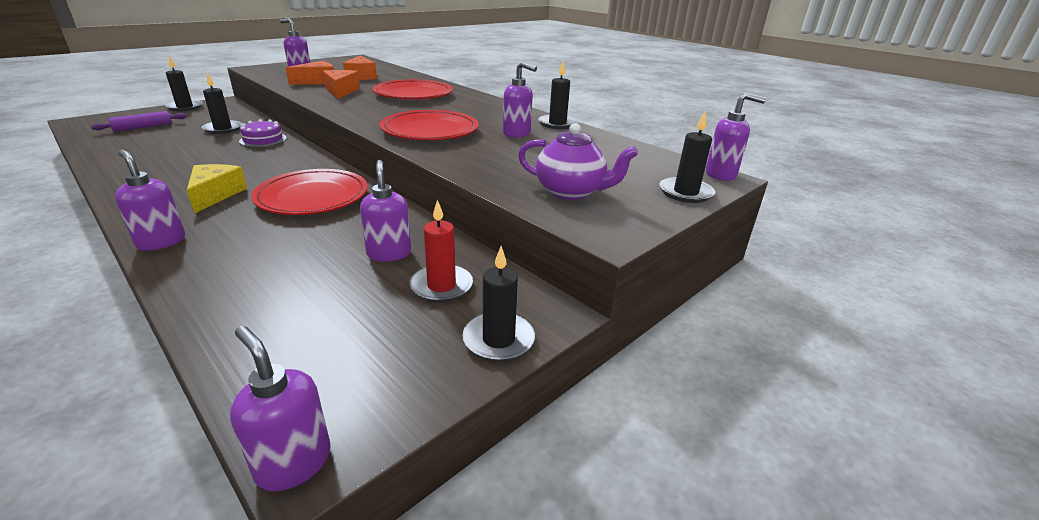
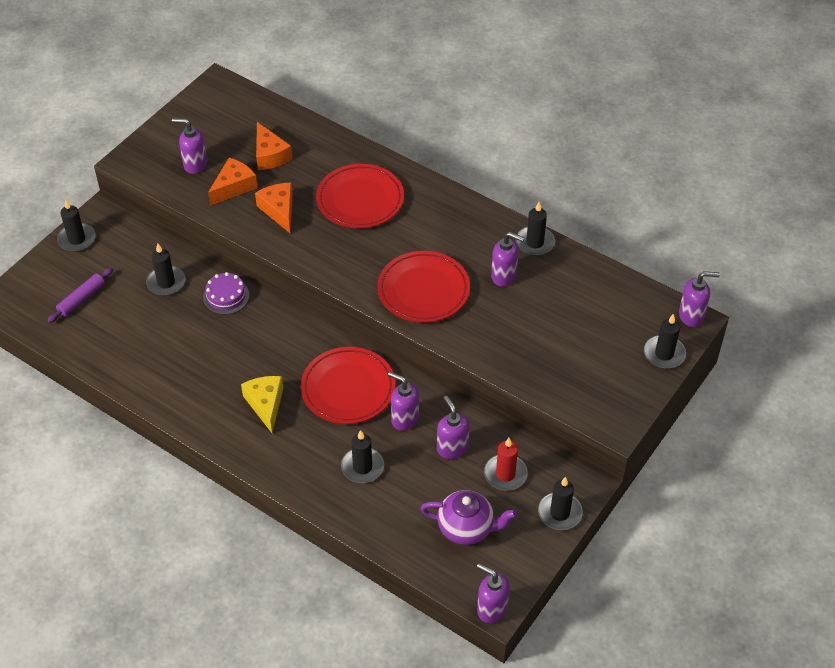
camera: 10 degrees left, 20 degrees up
purple soap dispenser [115,150,185,251] -> purple soap dispenser moved to [388,372,419,431]
purple teapot [518,123,638,200] -> purple teapot moved to [420,490,517,545]
none -> black candle [341,430,384,483]

